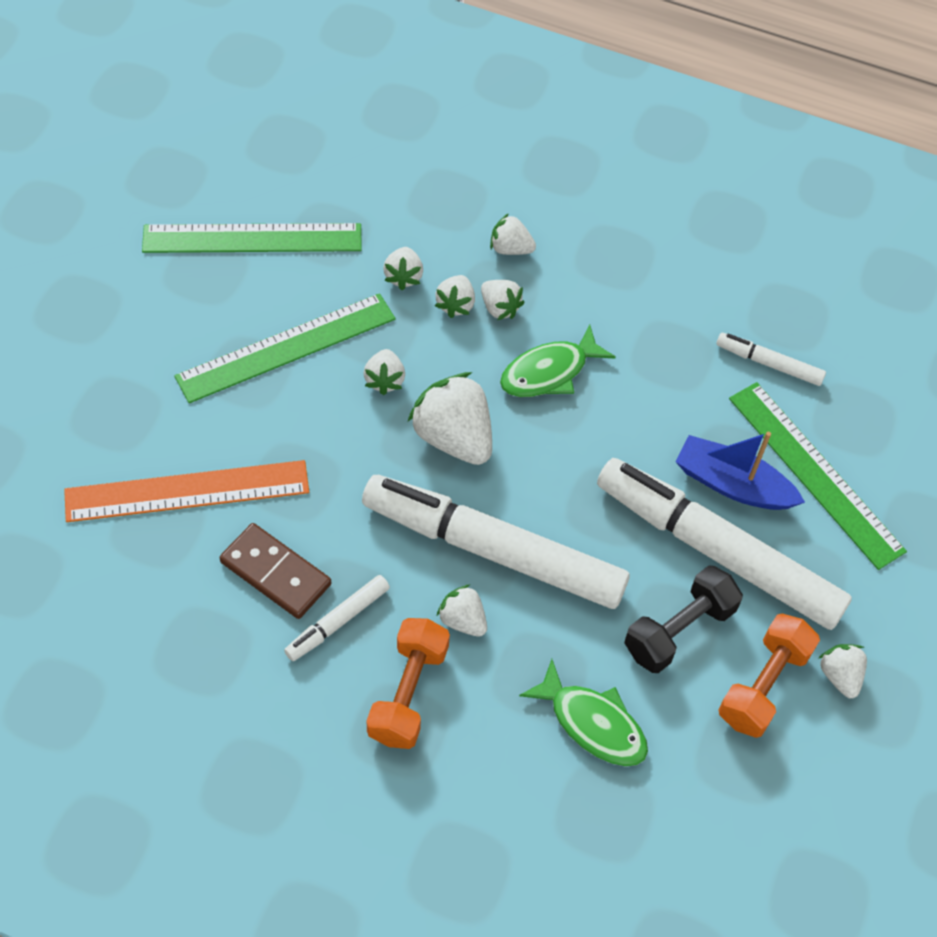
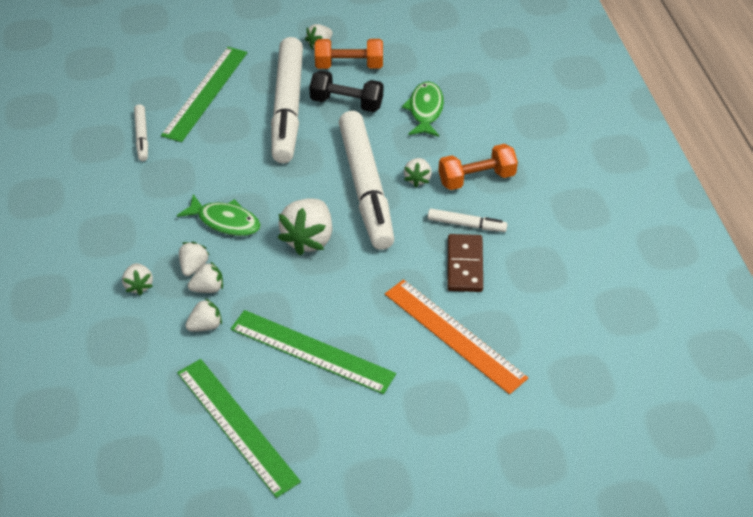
camera: 120 degrees left, 10 degrees down
white strawberry [363,349,405,395] -> none
blue boat [675,432,805,510] -> none

